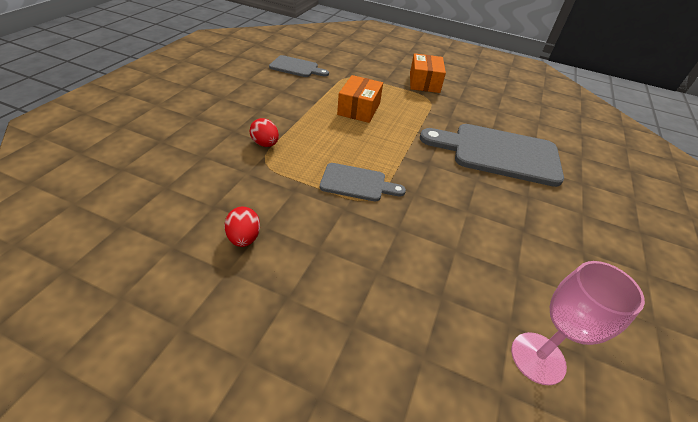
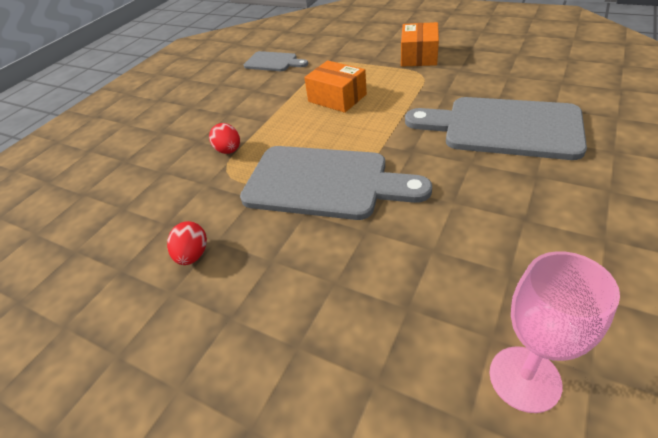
camera: 15 degrees right, 0 degrees up
grey cutting board [320,163,406,201] -> grey cutting board [240,146,432,220], size x1.90
orange box [337,75,383,123] -> orange box turned 75 degrees counterclockwise [304,61,367,113]

